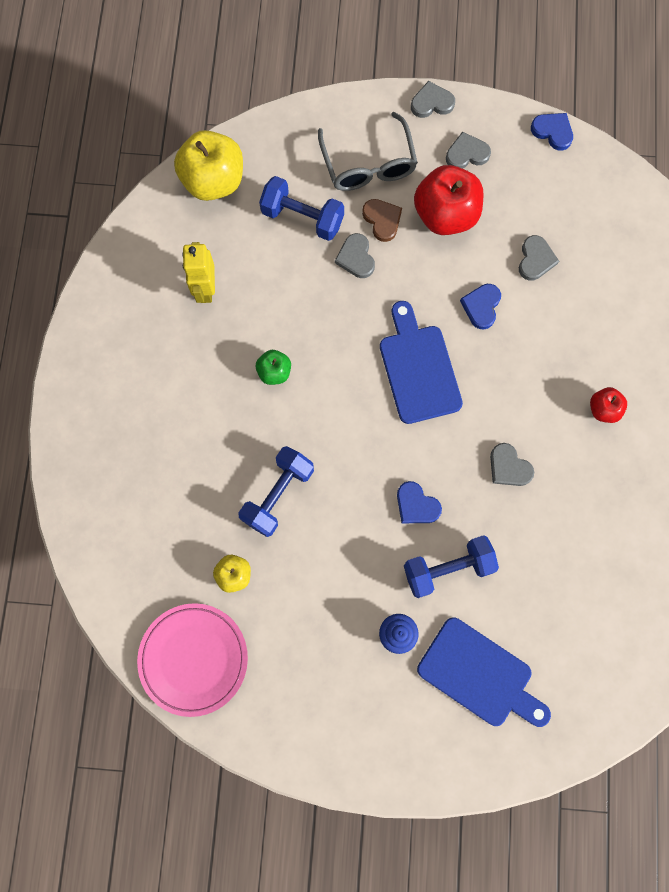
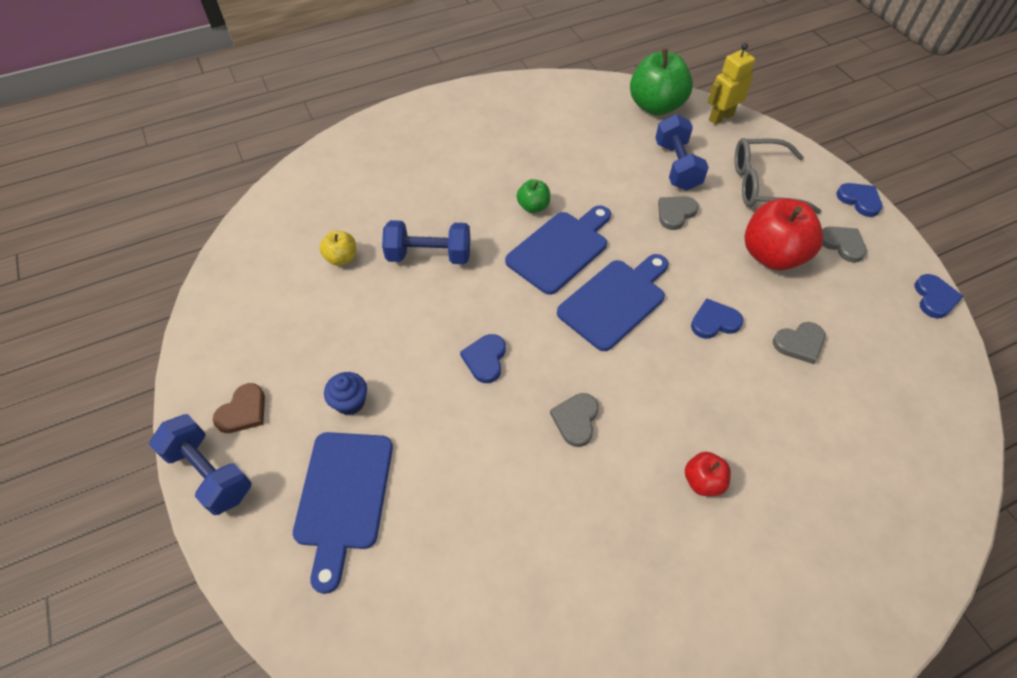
camera: 60 degrees right, 20 degrees down
pink plate [137,603,248,717] -> none
yellow apple [174,130,243,201] -> green apple [630,49,693,116]
yellow robot [182,242,215,303] -> yellow robot moved to [708,43,755,125]
grey glasses [318,112,418,191] -> grey glasses turned 45 degrees clockwise [734,138,822,214]
brown heart [362,199,402,242] -> brown heart moved to [213,383,265,433]
blue dumbbell [404,535,499,598] -> blue dumbbell moved to [149,414,252,515]
grey heart [411,81,455,118] -> blue heart [836,183,882,217]
none -> blue cutting board [505,205,611,295]

